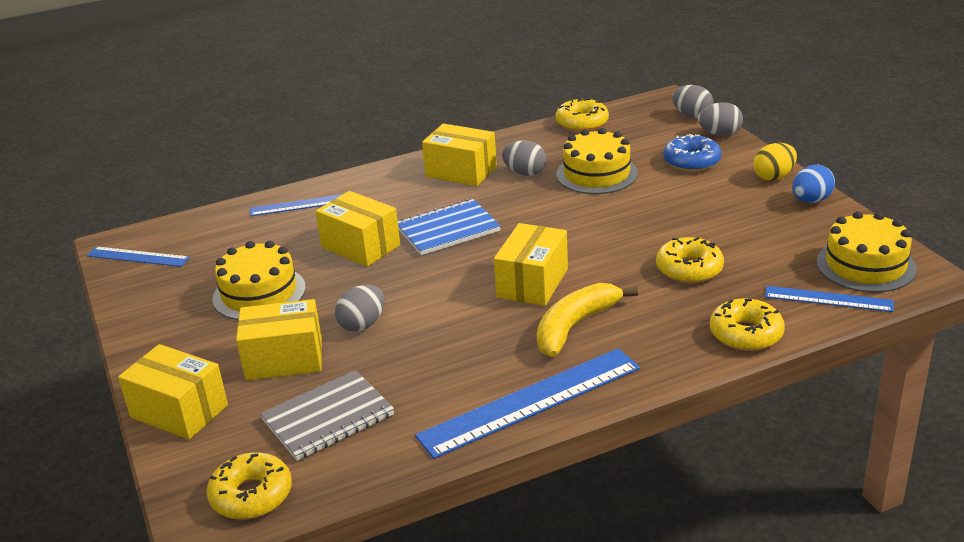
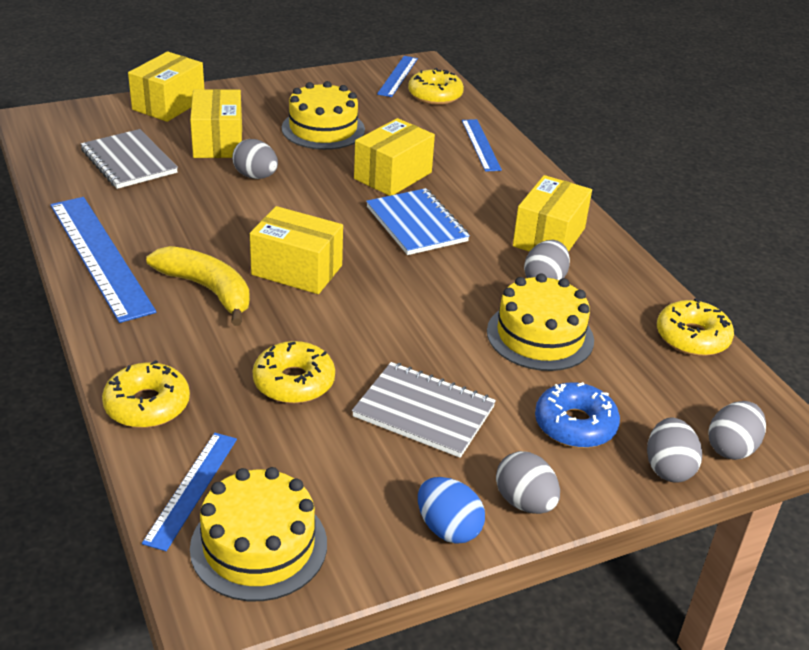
camera: 85 degrees right, 5 degrees up
yellow donut [207,453,292,519] -> yellow donut moved to [408,68,464,105]
yellow egg [753,143,797,181] -> grey egg [496,451,560,514]
none -> grey notebook [352,362,496,458]

